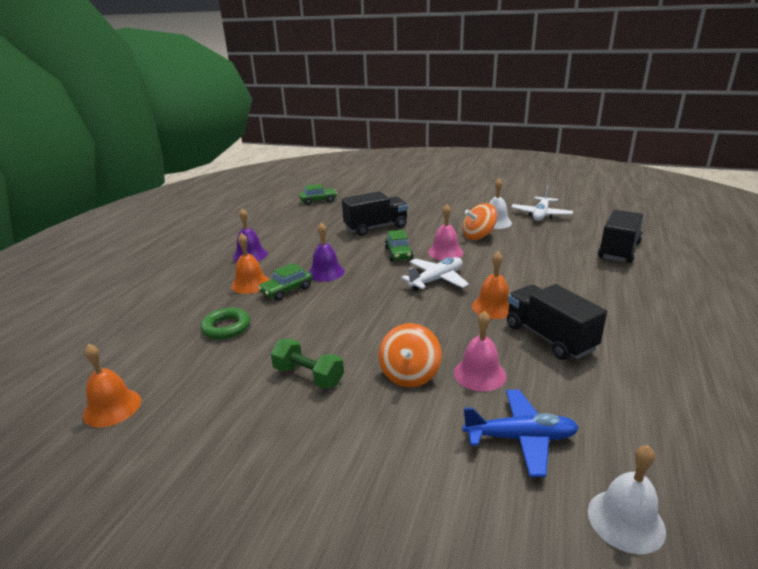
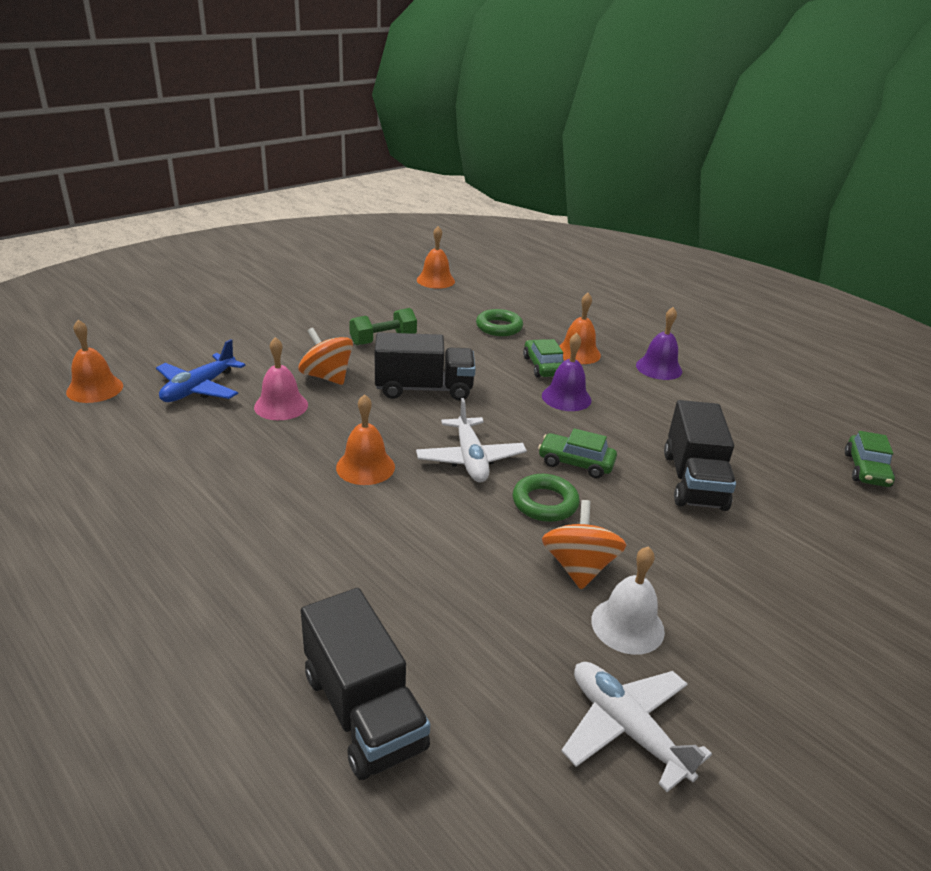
camera: 115 degrees right, 5 degrees up
pink bell [428,204,463,260] -> green ring [513,474,580,522]
black truck [507,284,607,360] -> black truck moved to [375,332,476,401]
white bell [588,445,666,554] -> orange bell [66,320,123,403]

